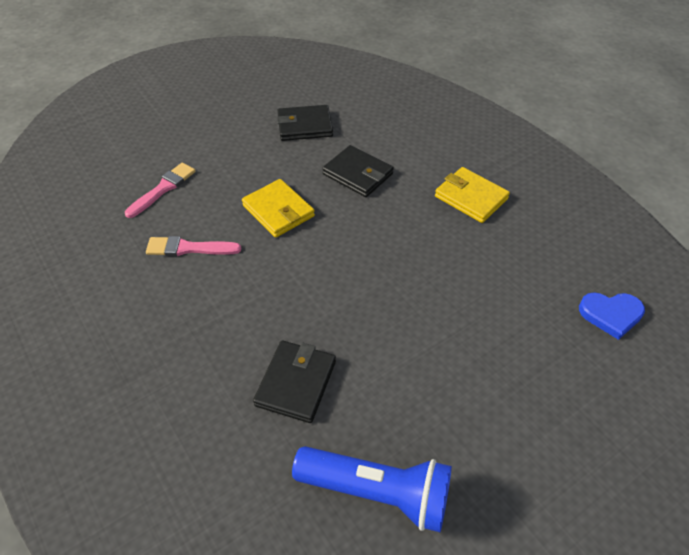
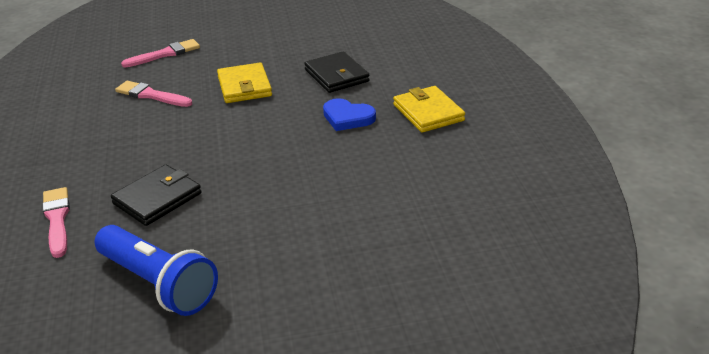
camera: 25 degrees right, 15 degrees down
black wallet [277,105,333,141] -> none
blue heart [579,293,645,340] -> blue heart moved to [323,98,376,131]
none -> pink brush [42,187,70,258]

